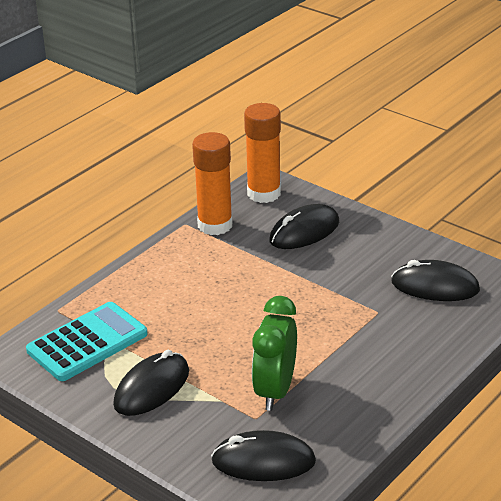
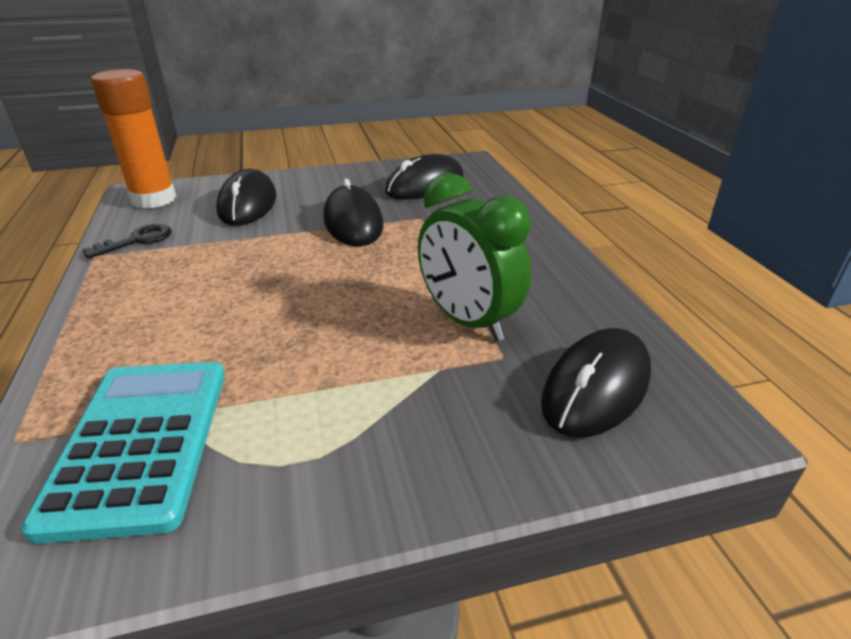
camera: 55 degrees left, 0 degrees up
black mouse [113,350,189,416] -> black mouse moved to [323,179,383,246]
orange glue stick [192,132,233,235] -> black key [82,224,172,259]

